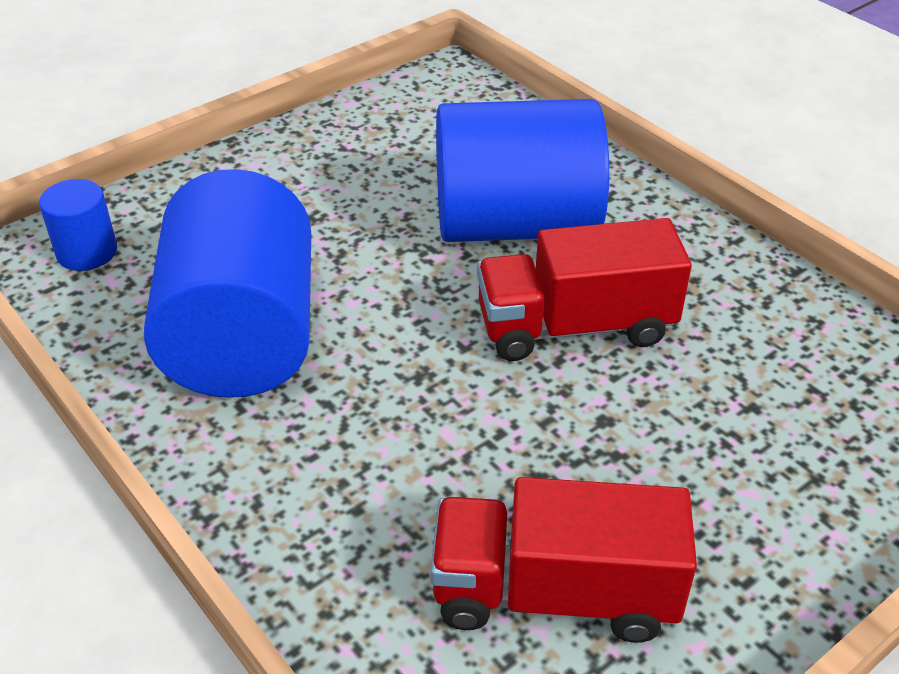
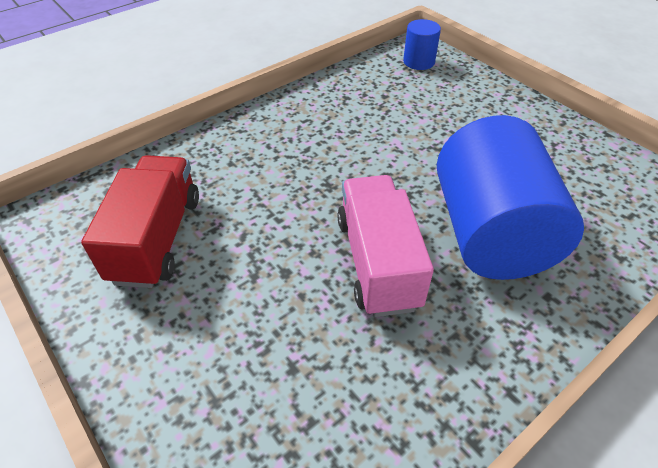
camera: 90 degrees right, 5 degrees up
blue cylinder [144,169,311,398] -> none
red truck [477,218,692,361] -> pink truck [337,175,434,317]

